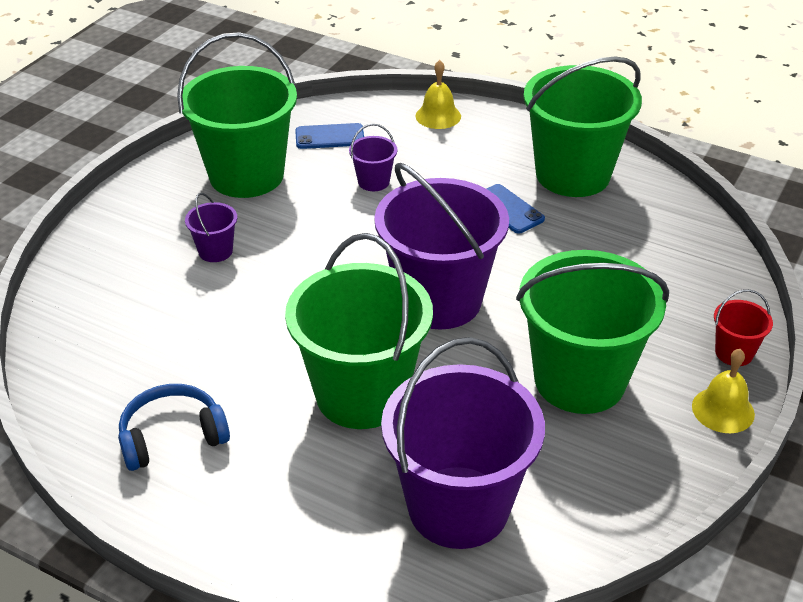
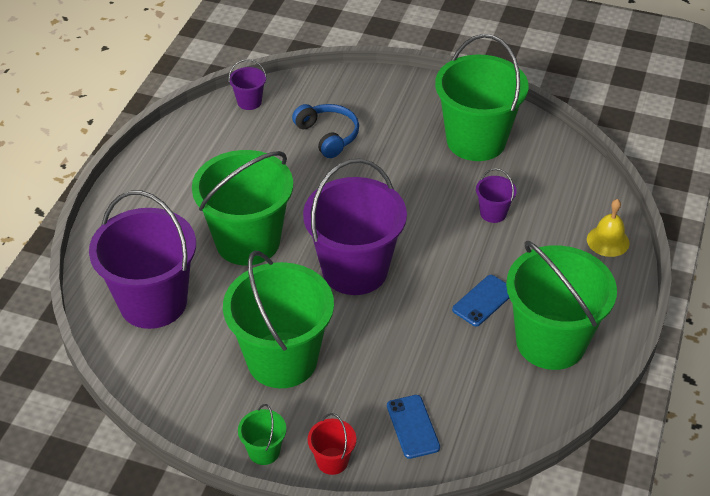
camera: 80 degrees right, 5 degrees up
blue headphones [118,384,230,471] -> blue headphones moved to [292,104,359,158]
purple bucket [185,193,237,262] -> purple bucket moved to [229,59,267,110]
blue phone [295,123,364,149] -> blue phone moved to [387,395,440,459]
yellow bell [692,349,755,433] -> green bucket [238,404,286,465]

